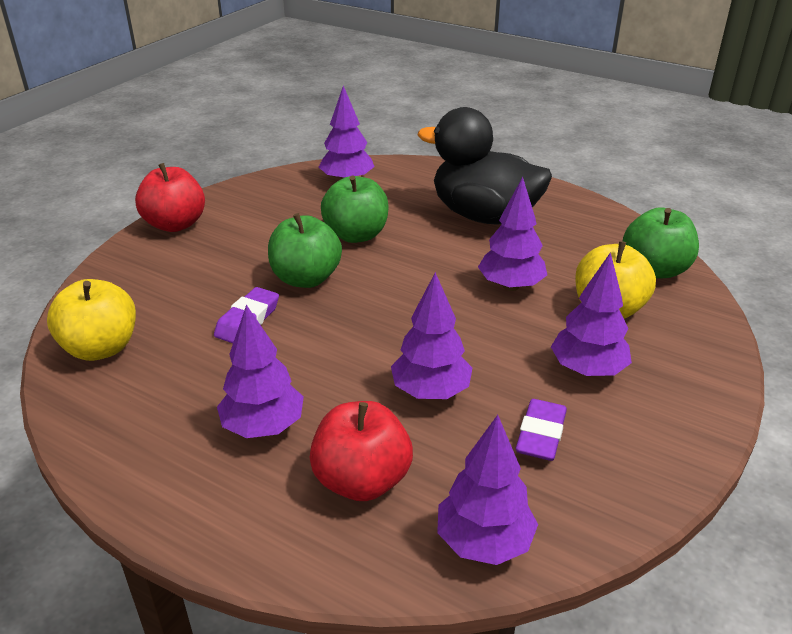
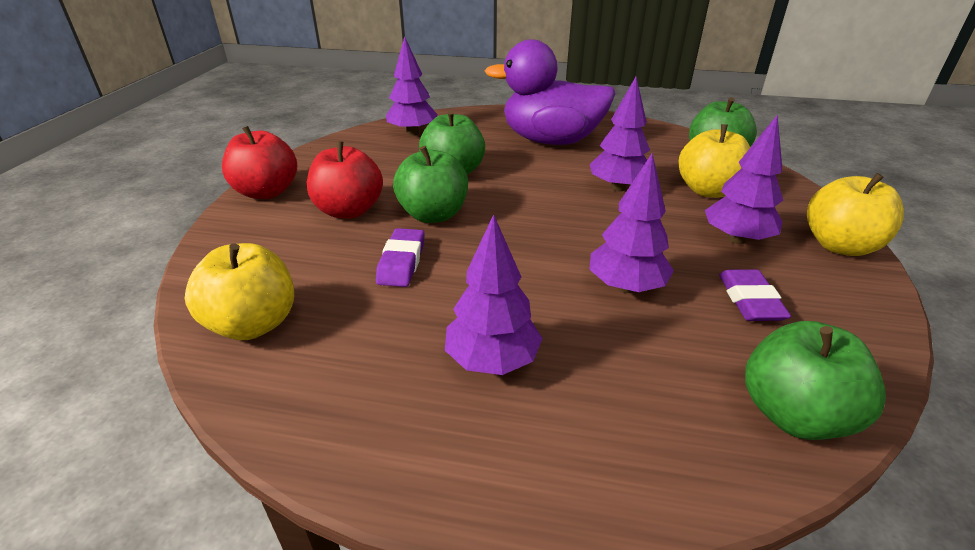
camera: 20 degrees left, 0 degrees up
red apple [310,401,413,501] -> red apple moved to [307,141,383,219]
black duck [417,107,552,225] -> purple duck [485,39,616,145]
purple tree [437,415,538,565] -> green apple [745,321,886,440]
none -> yellow apple [807,173,904,256]

